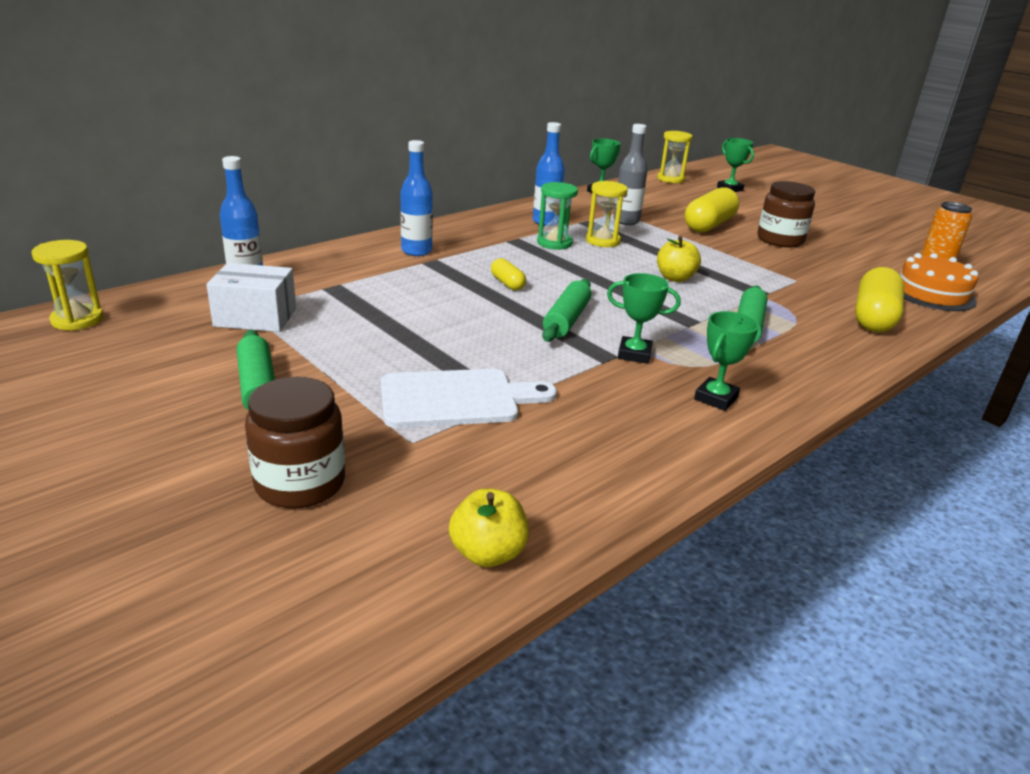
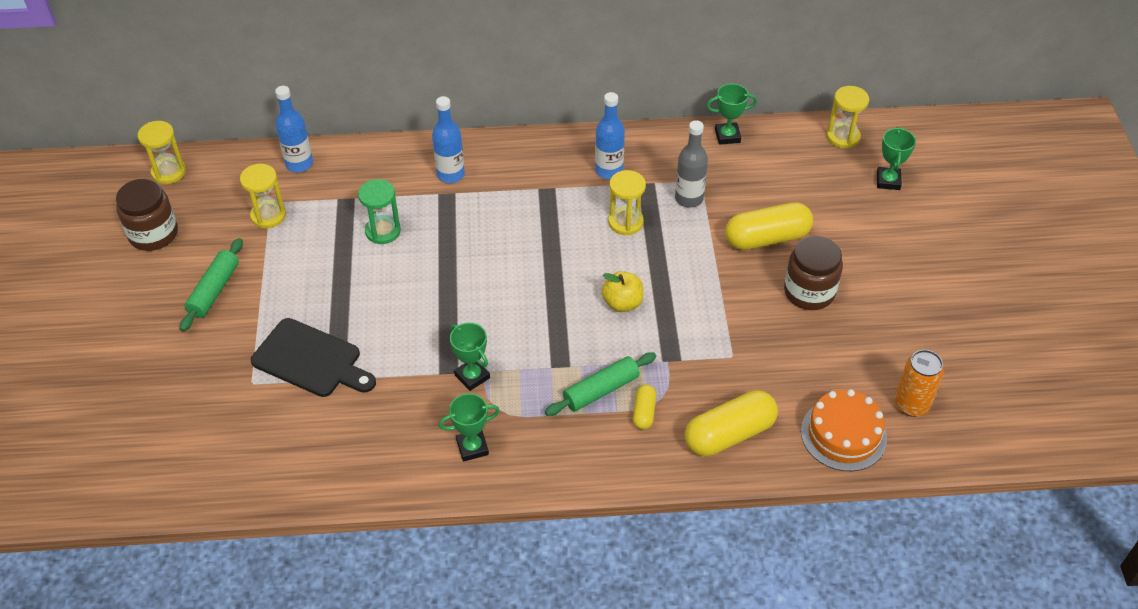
camera: 40 degrees right, 20 degrees up
white box [206,263,296,332] -> yellow hourglass [240,164,286,228]
brown jar [245,377,345,509] -> brown jar moved to [116,179,178,251]
white cutting board [381,369,557,428] -> black cutting board [251,318,376,397]
yellow apple [449,488,529,567] -> none
yellow capsule [491,258,526,290] -> yellow capsule moved to [633,384,656,430]
green hourglass [537,182,578,250] -> green hourglass moved to [358,179,401,244]
green rolling pin [542,279,592,342] -> none

